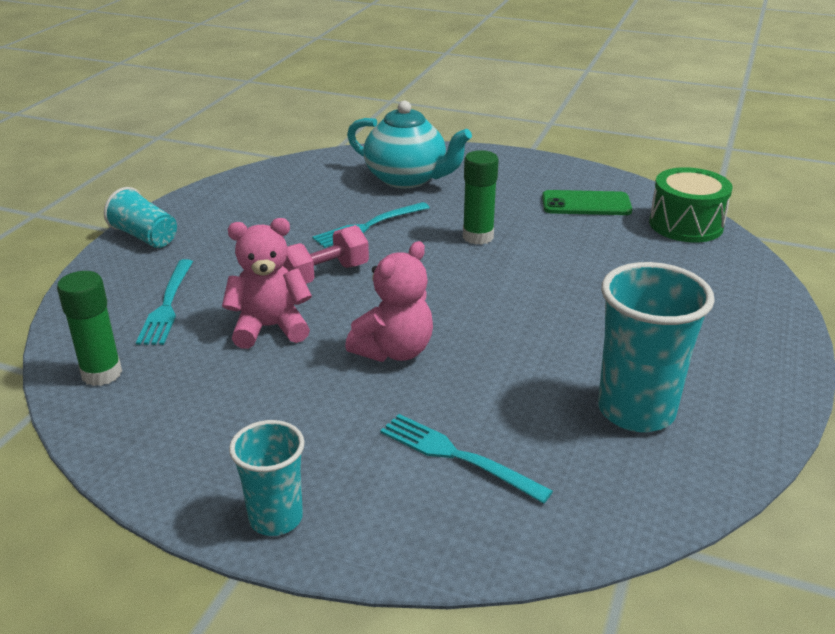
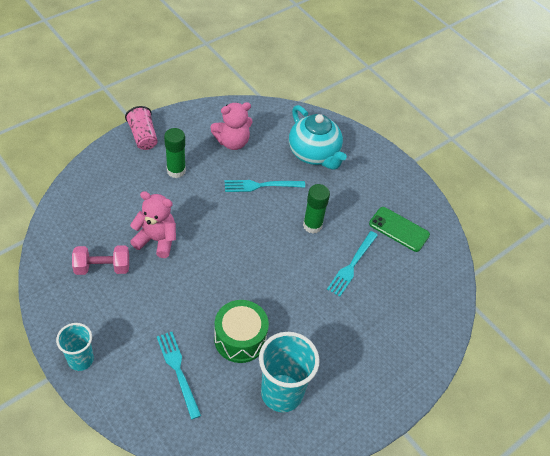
camera: 25 degrees right, 20 degrees up
green glue stick [57,271,122,386] -> green glue stick moved to [164,128,186,178]
turquoise cup [104,187,177,248] -> pink cup [125,106,158,150]
turquoise fork [136,259,193,345] -> turquoise fork moved to [327,231,378,297]
pink dumbbell [283,225,369,284] -> pink dumbbell moved to [72,245,129,275]
pink teddy bear [345,241,433,362] -> pink teddy bear moved to [211,102,253,150]
green drum [649,167,733,242] -> green drum moved to [214,300,269,363]

